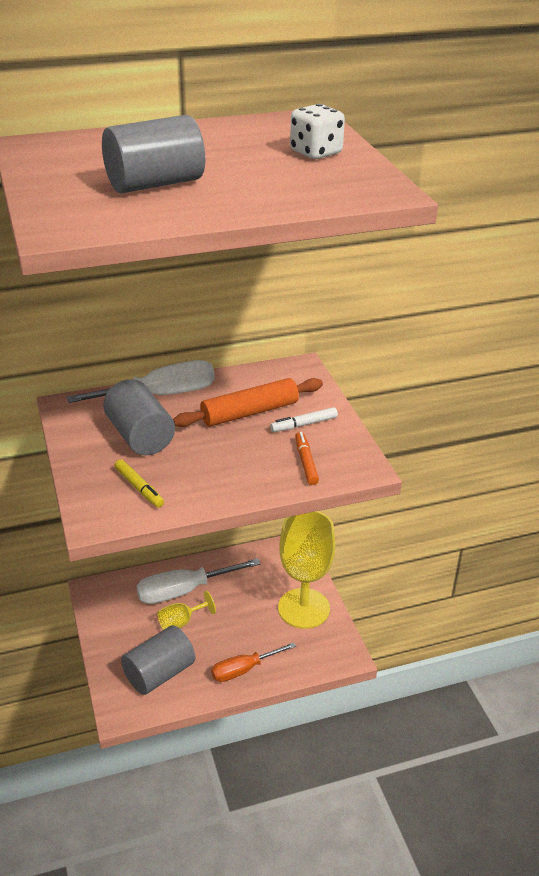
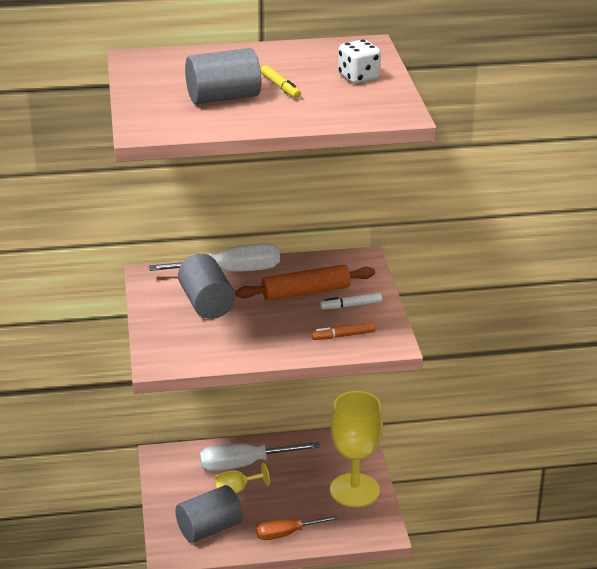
camera: 10 degrees right, 5 degrees down
yellow marker [115,459,164,507] -> yellow marker moved to [261,65,301,99]
orange marker [295,432,319,485] -> orange marker turned 105 degrees counterclockwise [311,322,376,340]

